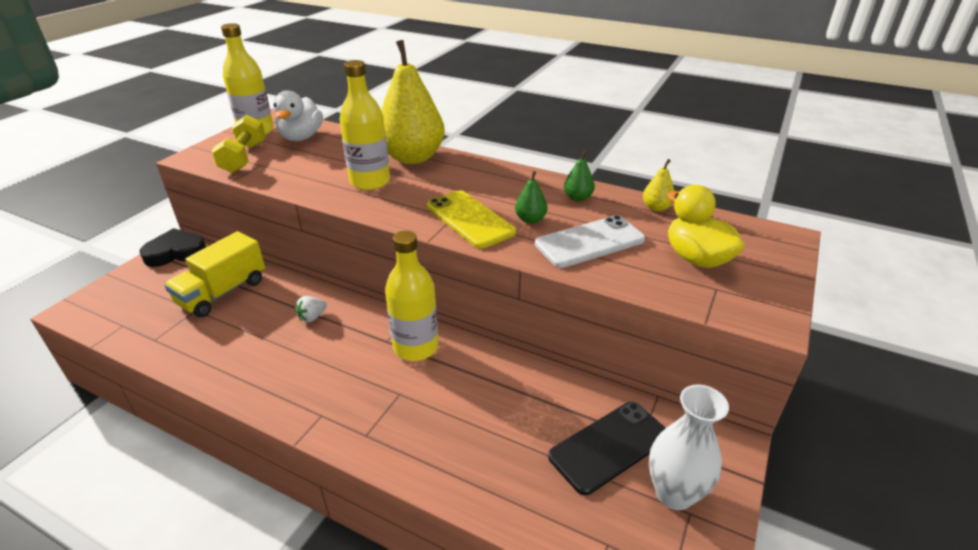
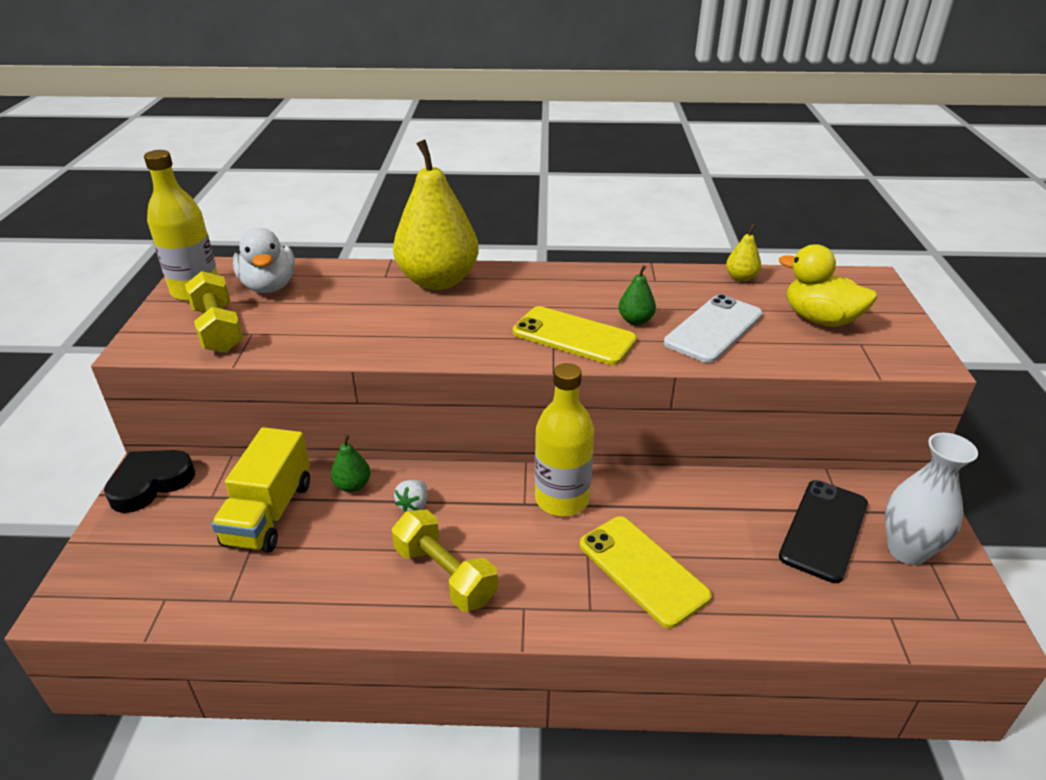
camera: 25 degrees left, 0 degrees up
yellow bottle [340,60,390,190] -> none
green pear [564,150,595,201] -> green pear moved to [331,434,370,492]
none -> yellow dumbbell [392,509,498,612]
none -> yellow phone [580,516,712,628]

